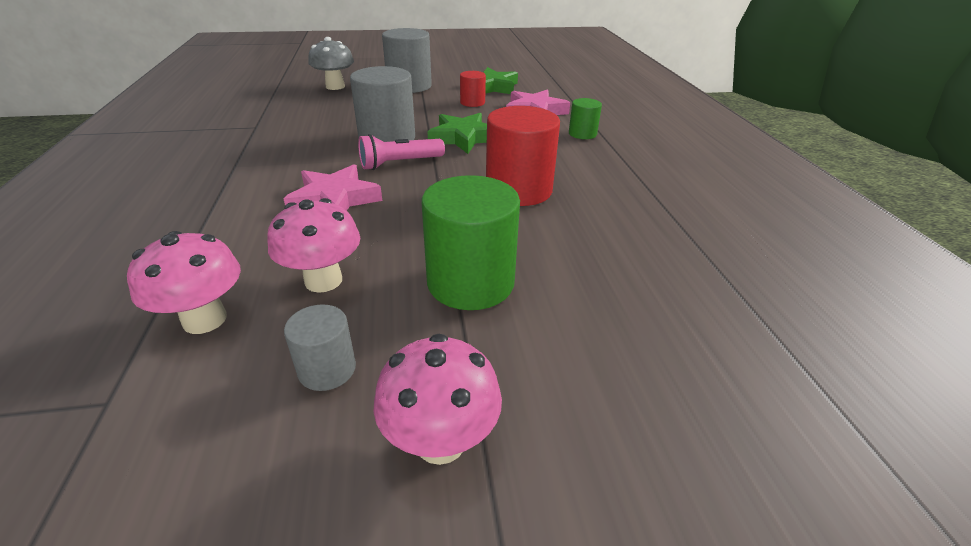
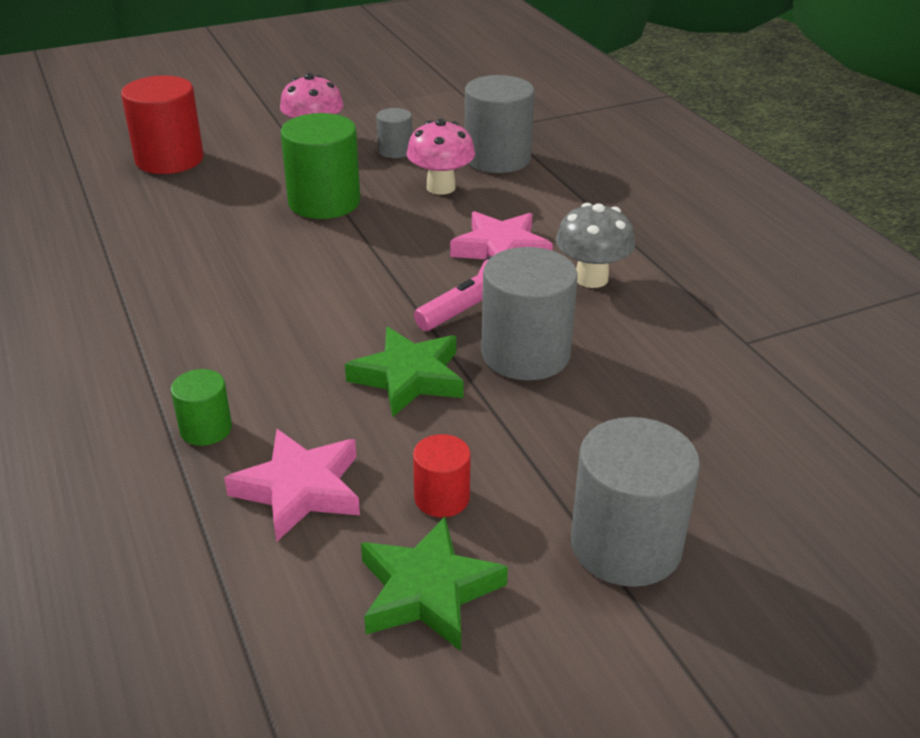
camera: 165 degrees right, 0 degrees up
pink mushroom [127,231,241,334] -> grey cylinder [465,75,534,173]
grey mushroom [308,37,354,90] -> grey mushroom moved to [556,203,635,288]
red cylinder [486,106,560,206] -> red cylinder moved to [121,75,204,174]

